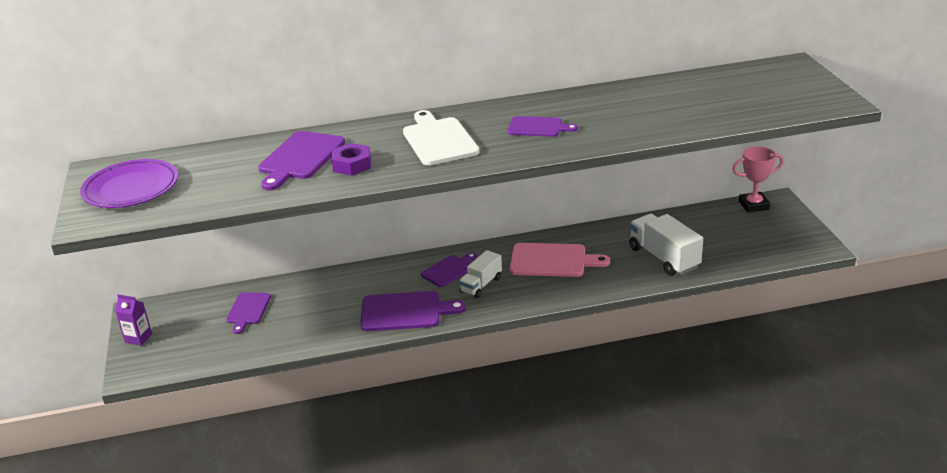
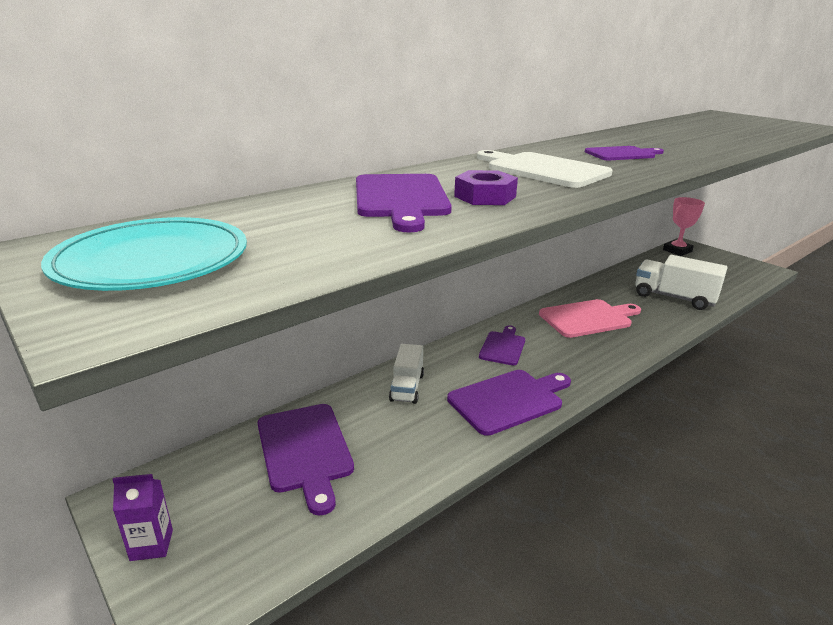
camera: 30 degrees left, 5 degrees down
purple plate [80,159,178,208] -> turquoise plate [41,217,247,291]
purple cutting board [226,292,271,334] -> purple cutting board [258,404,354,515], size x1.59
white truck [459,250,502,298] -> white truck moved to [389,344,424,404]

